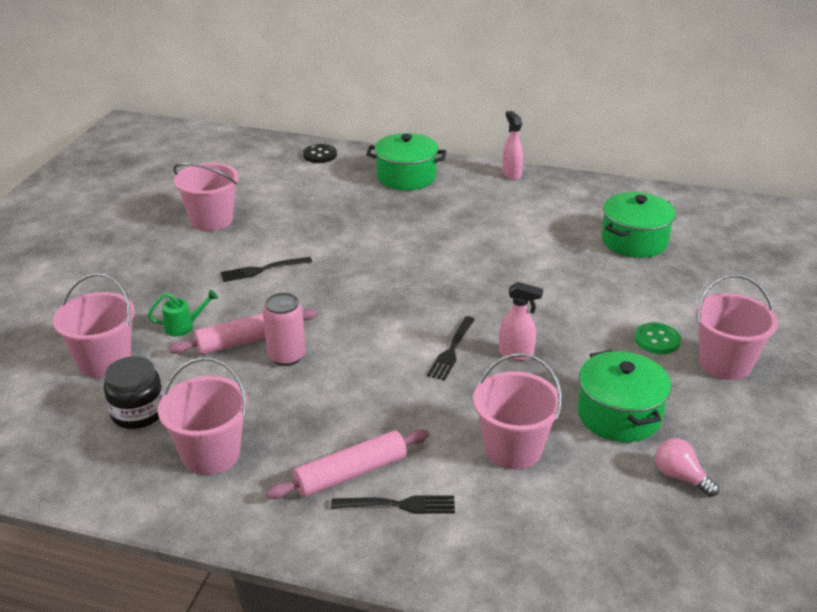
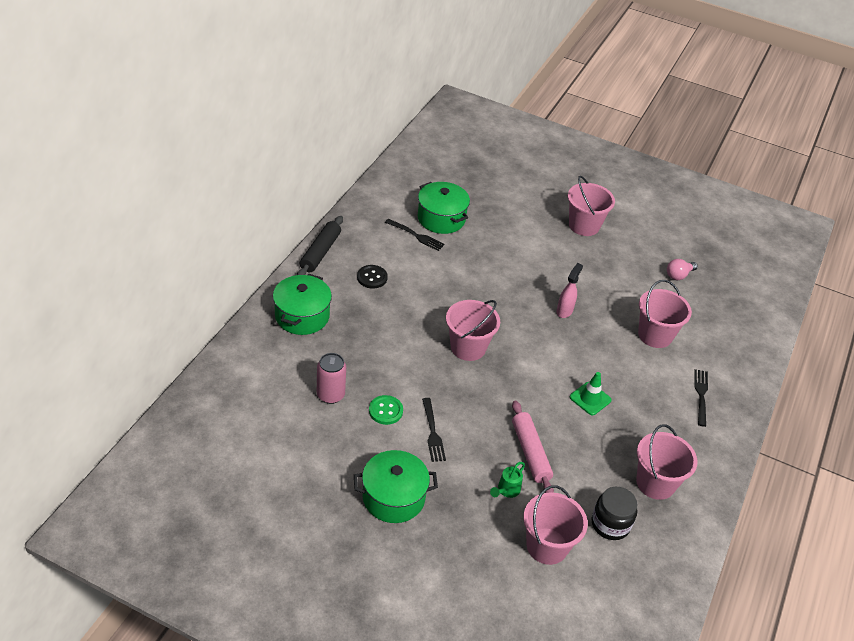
camera: 85 degrees left, 10 degrees up
green watering can [148,290,218,336] -> green watering can turned 135 degrees counterclockwise [490,462,525,498]
pink bucket [173,163,239,231] -> pink bucket moved to [446,300,500,361]
pink can [263,292,306,366] -> pink can moved to [317,353,346,404]
pink rolling pin [266,429,429,499] -> none
black button [303,144,337,163] -> black button moved to [357,265,388,289]
black fork [427,316,475,381] -> black fork moved to [385,219,445,251]
pink spray bottle [502,111,523,180] -> black rolling pin [297,216,343,275]
green pot [577,350,671,442] -> green pot moved to [354,450,438,523]
green button [635,323,681,354] -> green button moved to [369,395,403,425]
none -> green traffic cone [570,372,612,415]

